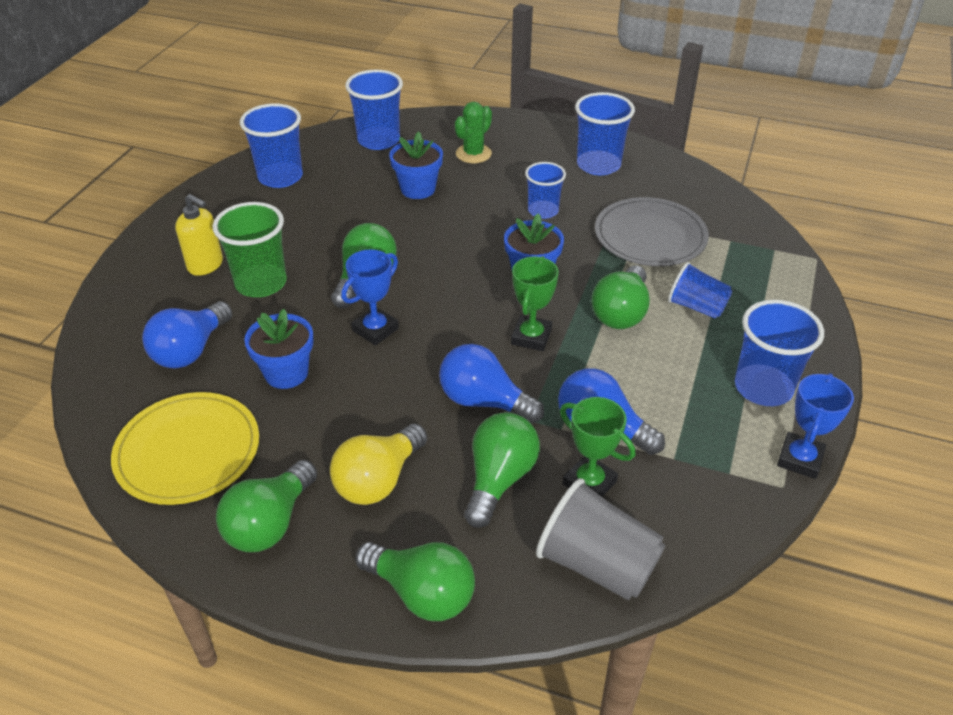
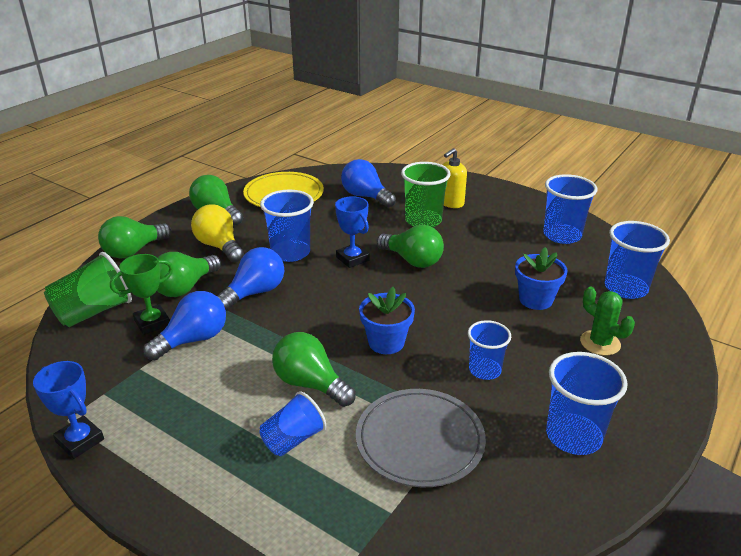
camera: 105 degrees right, 10 degrees down
blue flower pot [244,309,314,389] -> none
green light bulb [464,412,540,528] -> green light bulb turned 90 degrees clockwise [157,252,221,297]
green trophy [511,256,559,351] -> none
grey cup [536,478,665,600] -> green cup [44,252,132,327]
blue cup [735,300,824,406] -> blue cup moved to [260,190,314,262]

